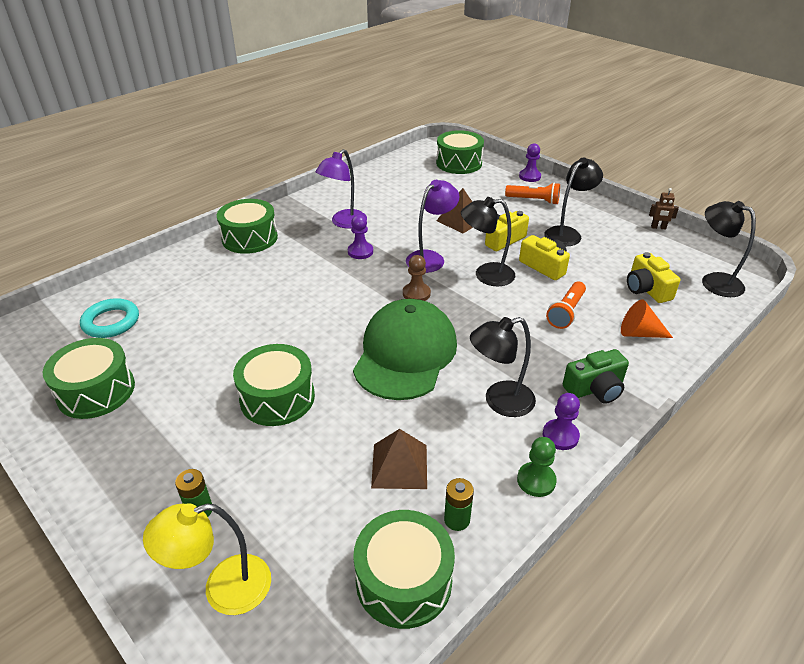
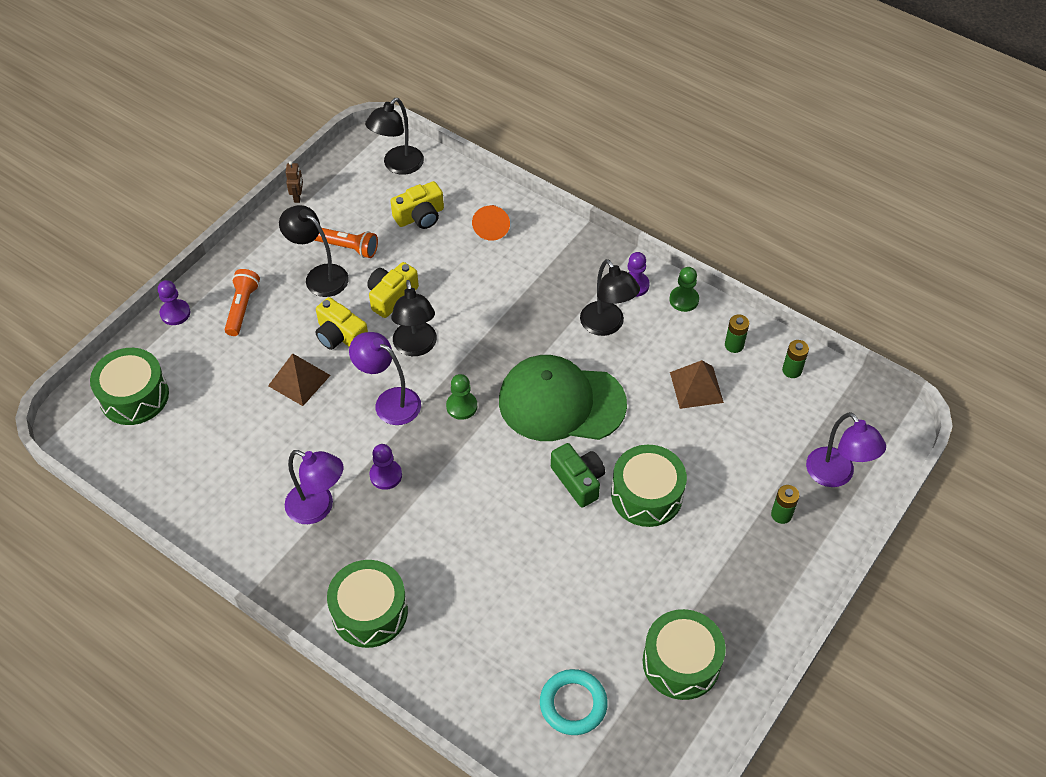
camera: 100 degrees left, 15 degrees up
yellow lamp [143,503,271,615] -> purple lamp [806,412,886,487]
green drum [353,510,455,629] -> green battery [782,340,809,378]
brown pawn [403,255,431,301] -> green pawn [446,374,477,420]
orange flashlight [546,282,586,329] -> orange flashlight moved to [314,228,378,258]
green camera [563,349,629,404] -> green camera moved to [551,443,605,508]

